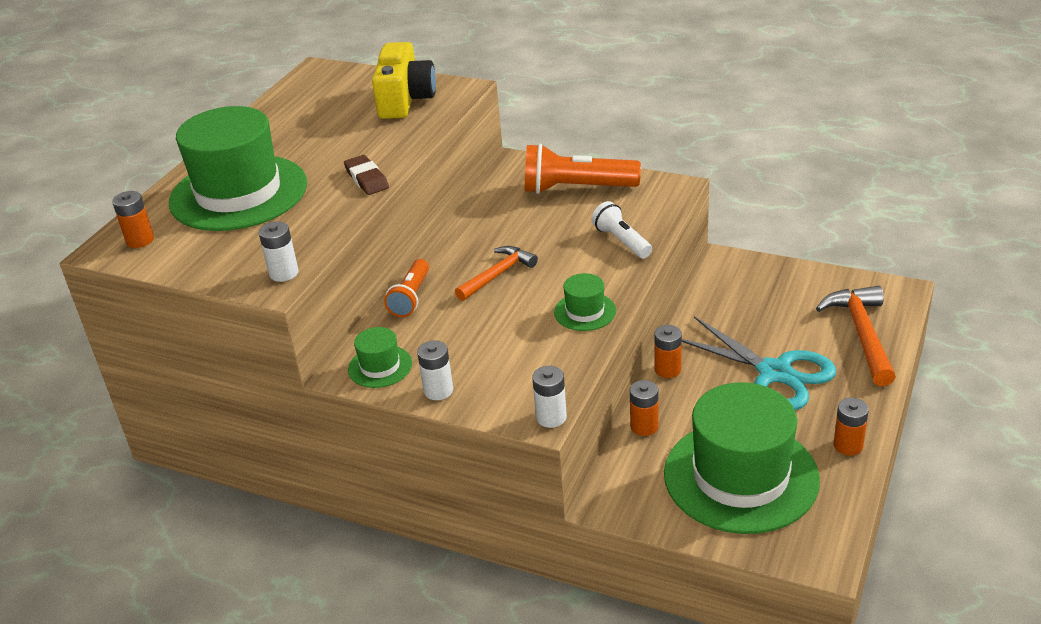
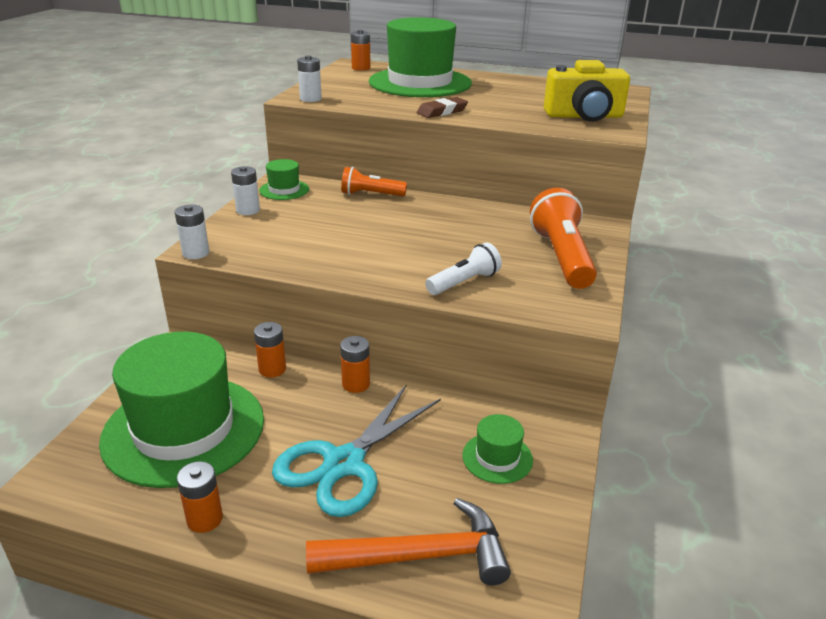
camera: 80 degrees right, 5 degrees down
orange hammer [455,246,538,301] -> none
green hat [554,273,616,331] -> green hat moved to [462,414,533,484]

